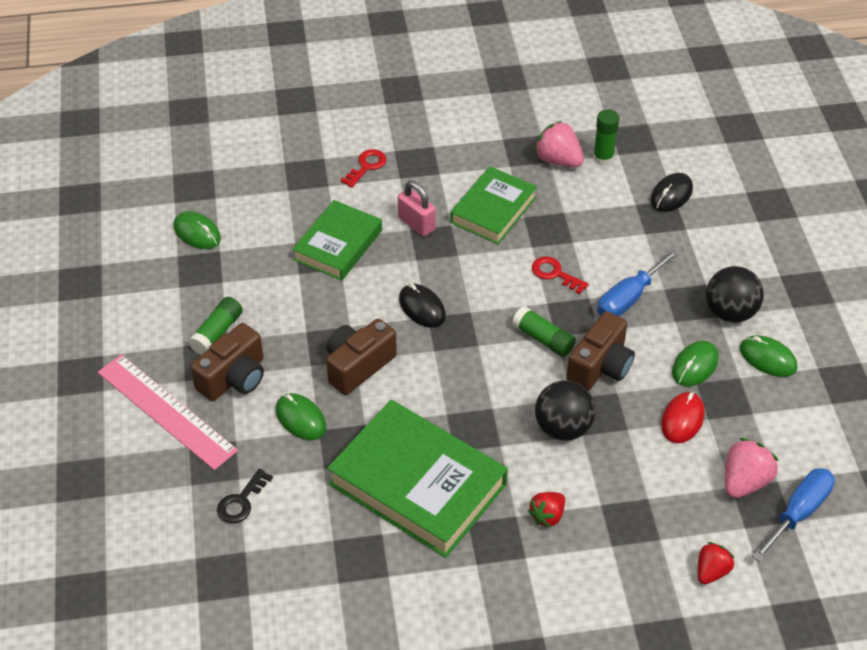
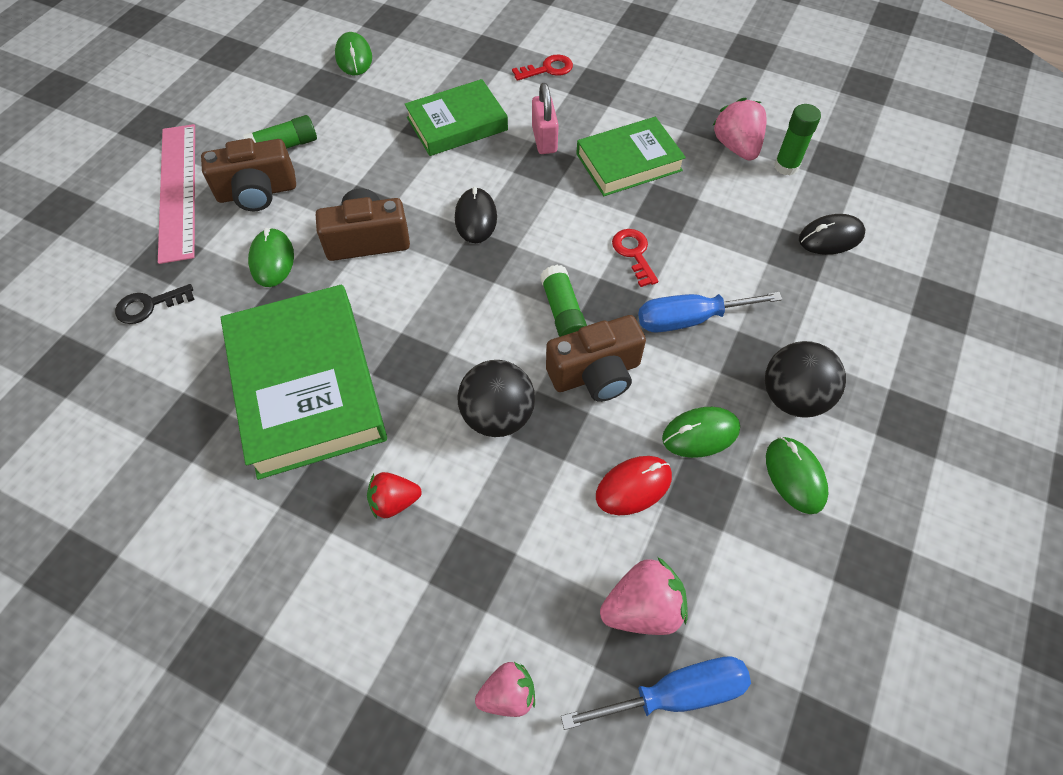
camera: 35 degrees right, 10 degrees up
red strawberry [698,542,734,584] -> pink strawberry [475,662,535,717]

